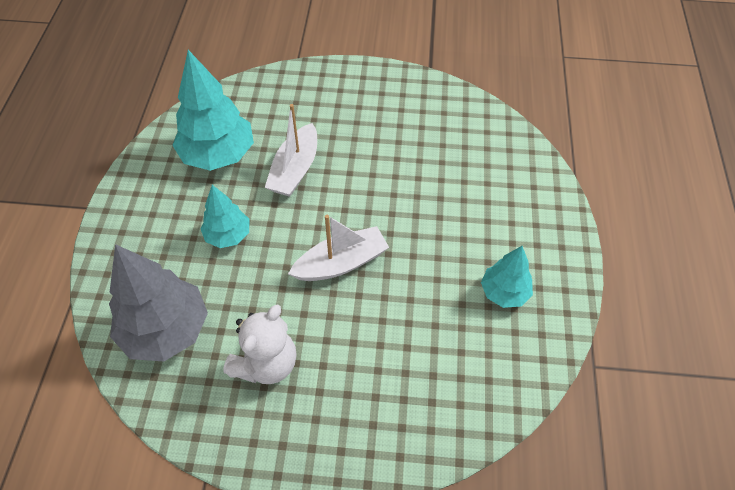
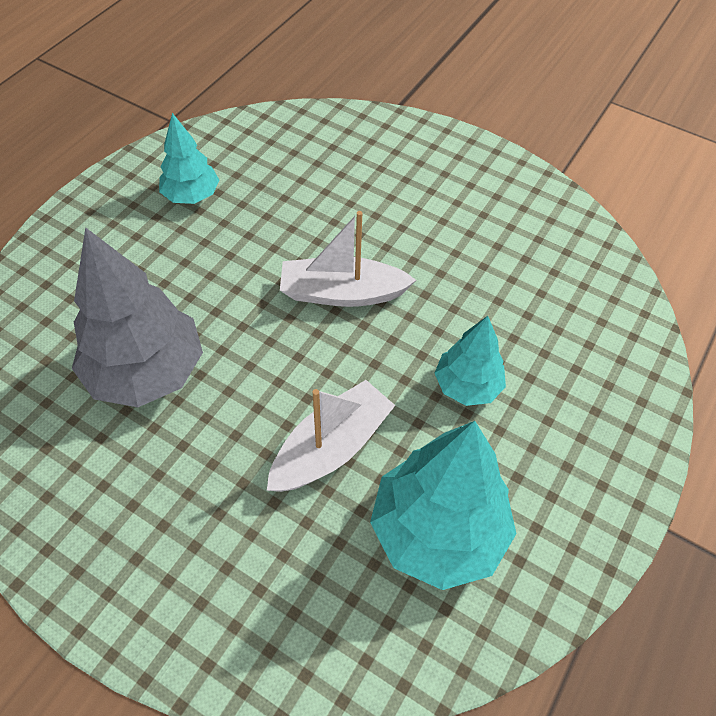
camera: 155 degrees left, 0 degrees up
grey tree [109,244,208,361] -> grey tree moved to [72,227,203,407]
white teddy bear [223,304,297,384] -> none

